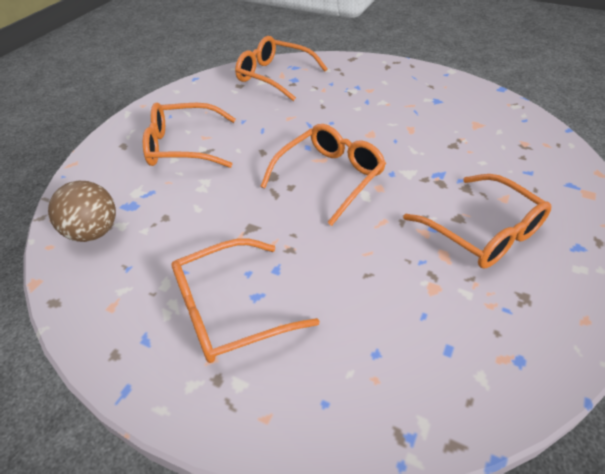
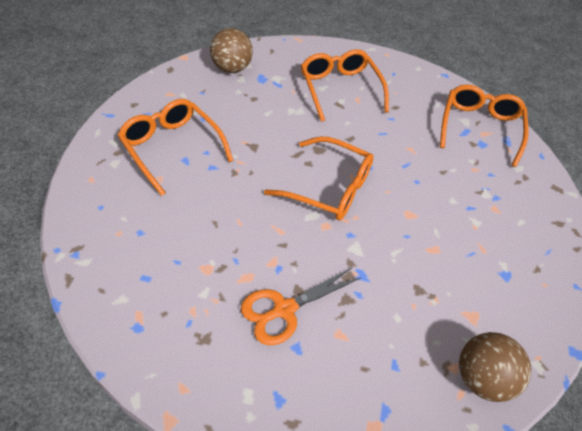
camera: 70 degrees right, 5 degrees up
orange glasses [403,174,551,268] -> orange scissors [241,268,361,345]
none -> brown ball [459,332,531,402]

